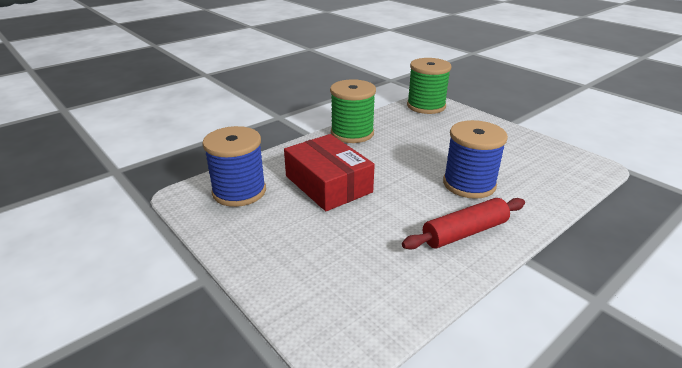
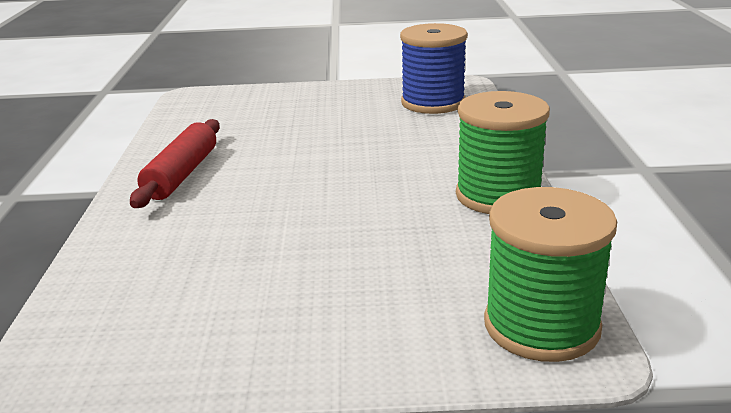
camera: 130 degrees right, 5 degrees down
red box [284,134,375,211] -> none
blue spool [443,120,508,199] -> none

